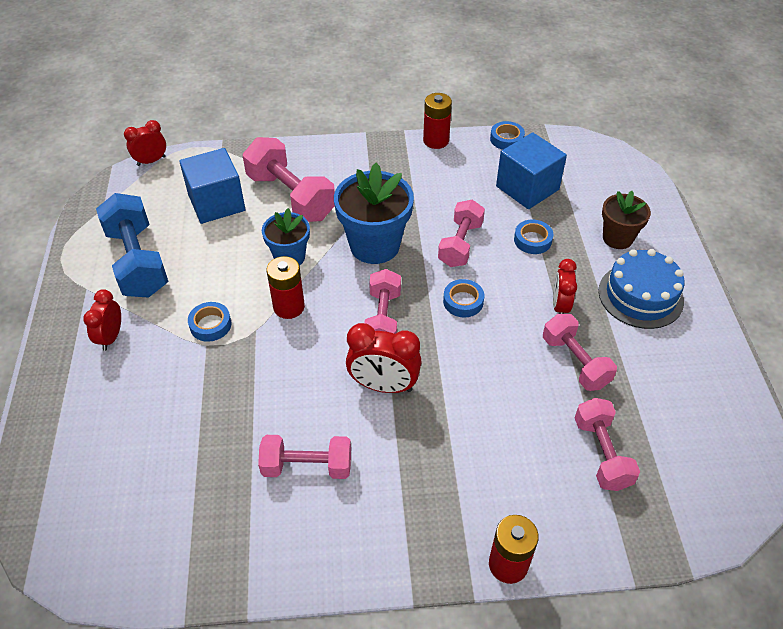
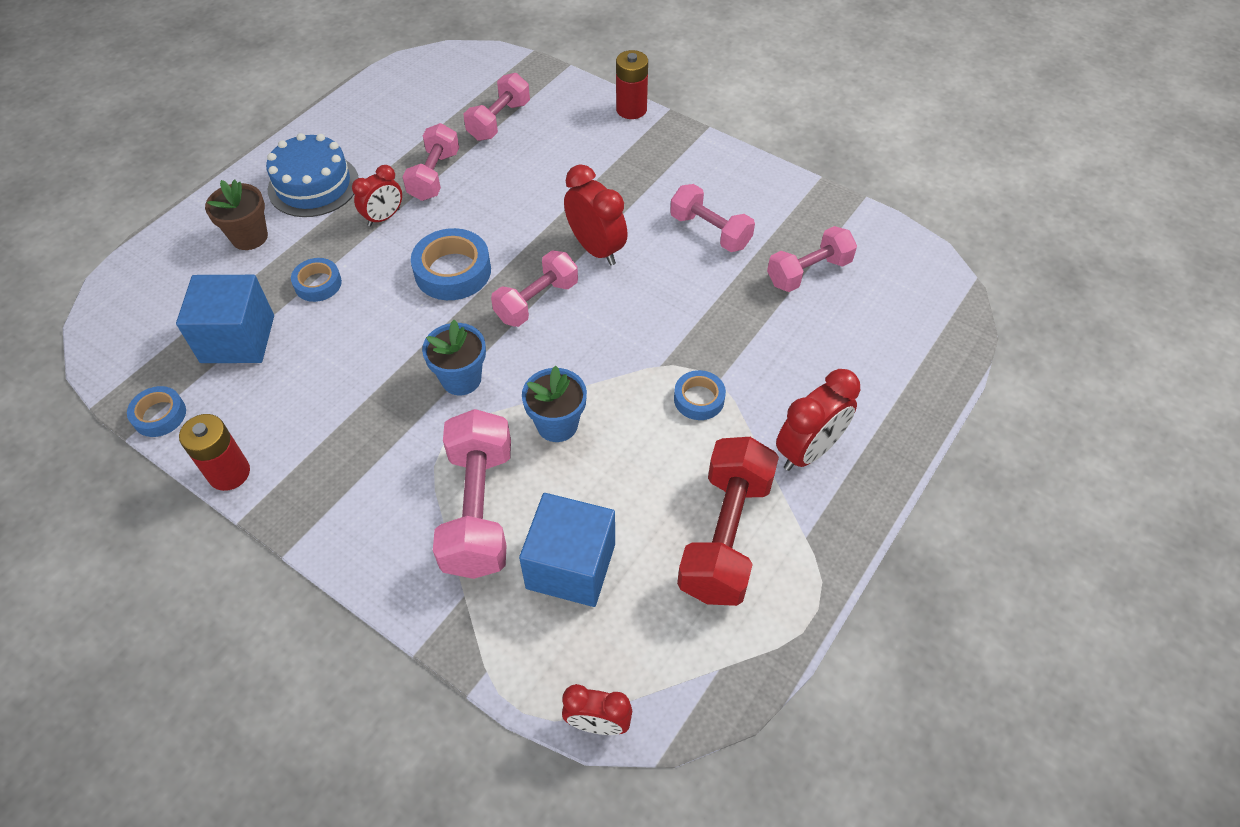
camera: 140 degrees left, 5 degrees up
red clock [83,289,121,351] -> red clock [776,369,860,471], size x1.53
blue dumbbell [96,193,168,298] -> red dumbbell [677,437,779,606]
red battery [267,256,305,319] -> none
blue flower pot [334,163,414,264] -> blue flower pot [422,320,486,395], size x0.61
pink dumbbell [438,200,485,267] -> pink dumbbell moved to [767,226,857,292]
blue tape [443,279,484,317] -> blue tape [411,228,491,300], size x1.66

